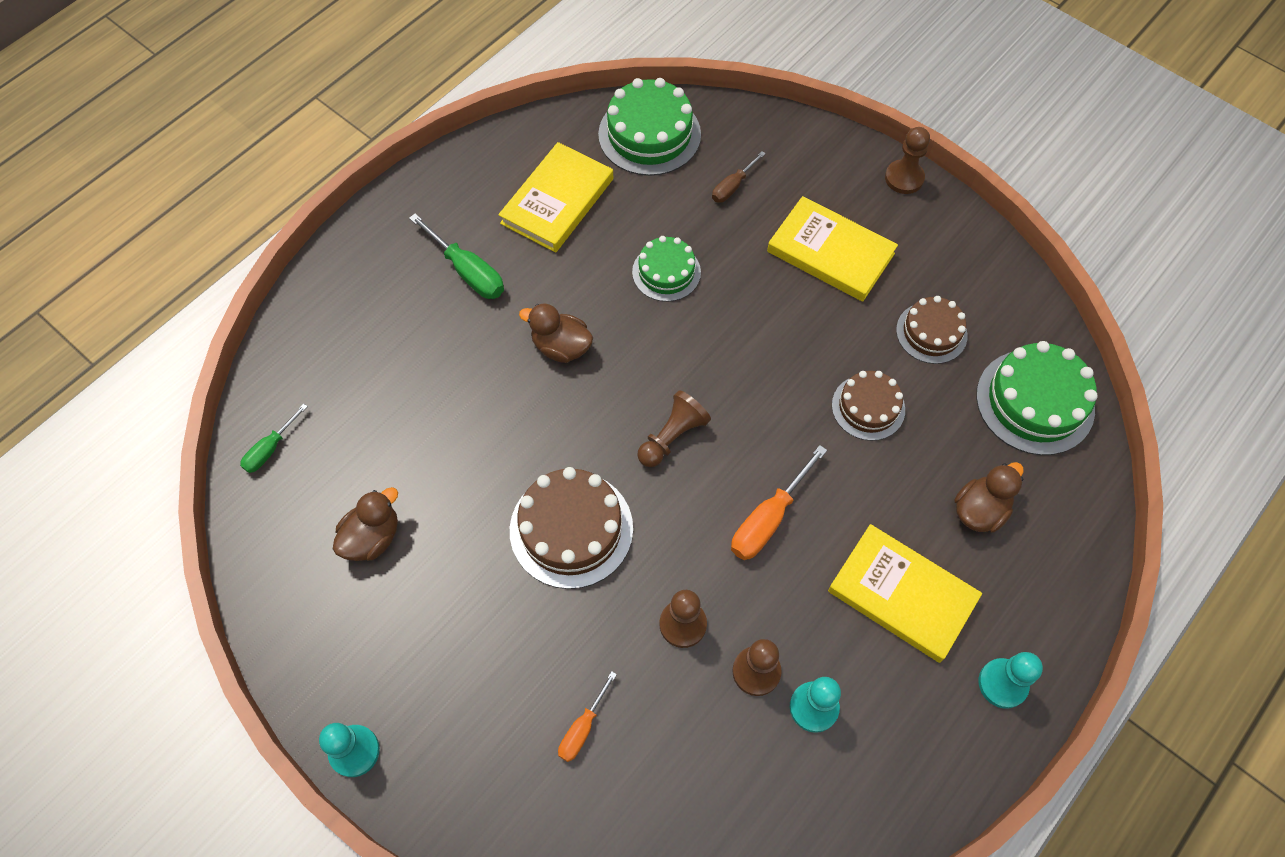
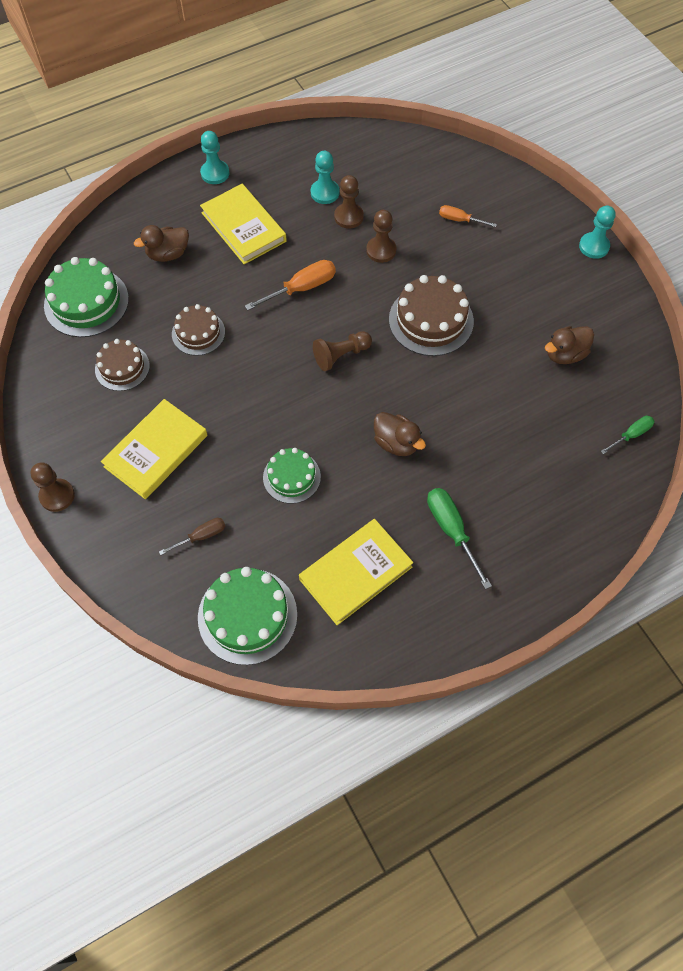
camera: 160 degrees left, 0 degrees up
orange screwdriver [558,671,617,762] -> orange screwdriver turned 120 degrees counterclockwise [439,205,497,227]
yellow book [767,196,898,302] -> yellow book turned 75 degrees clockwise [101,399,207,499]

